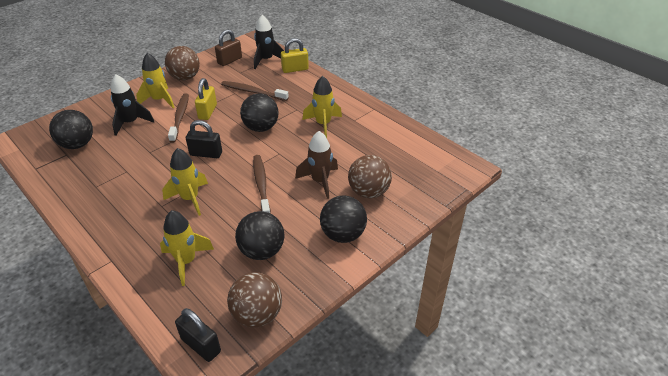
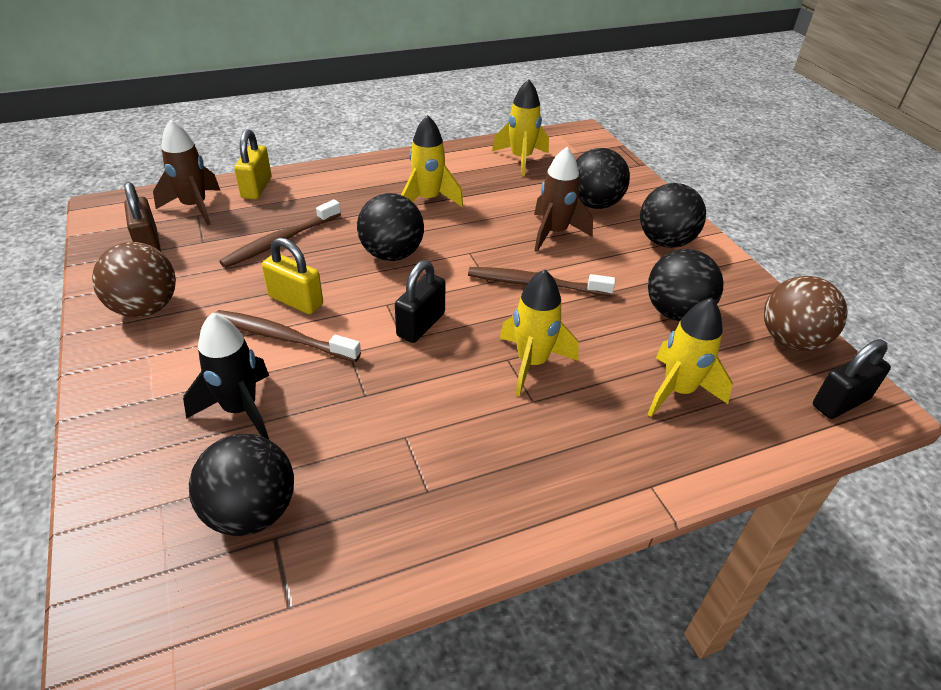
camera: 70 degrees left, 0 degrees up
yellow rocket [136,53,175,108] -> yellow rocket moved to [492,79,549,176]
black rocket [254,15,284,69] -> brown rocket [153,119,220,225]
brown ball [348,155,392,199] -> black ball [576,148,630,209]

